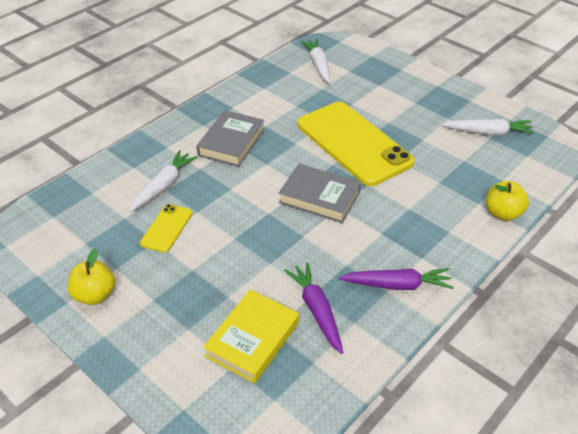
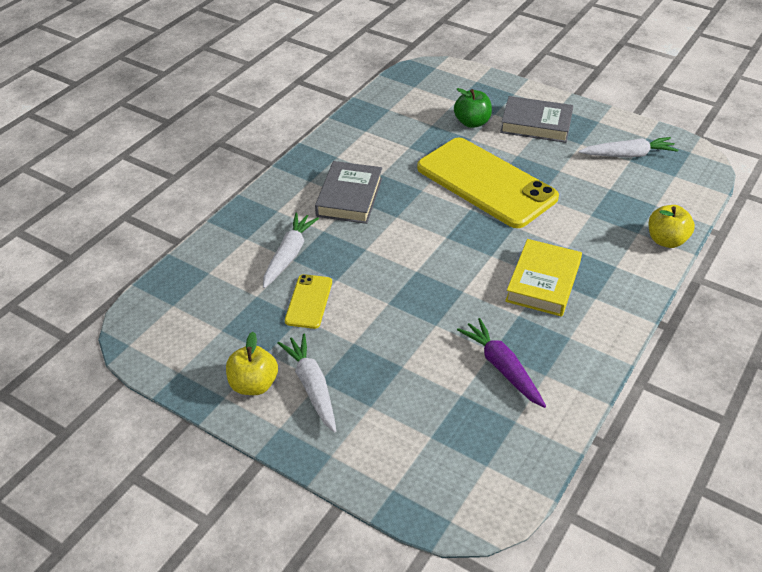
camera: 10 degrees left, 0 degrees up
yellow book [203,290,299,384] -> yellow book moved to [505,239,582,317]
grey book [279,164,361,223] -> grey book moved to [500,96,574,143]
white carrot [300,39,330,83] -> white carrot moved to [278,334,336,432]
purple carrot [339,268,454,290] -> none
none -> green apple [454,88,492,128]

